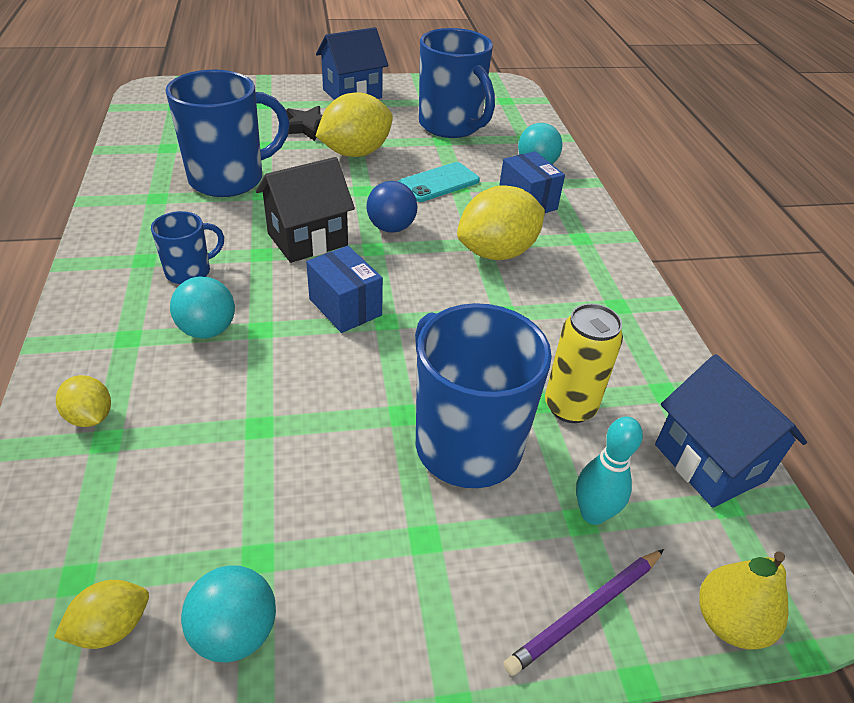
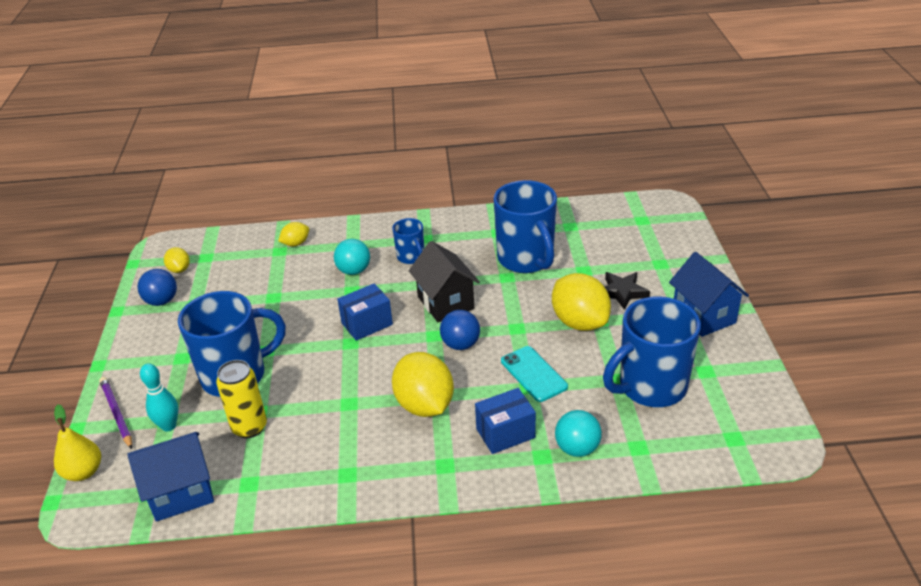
camera: 100 degrees right, 5 degrees down
turquoise ball [181,565,276,663] -> blue ball [137,269,177,306]

